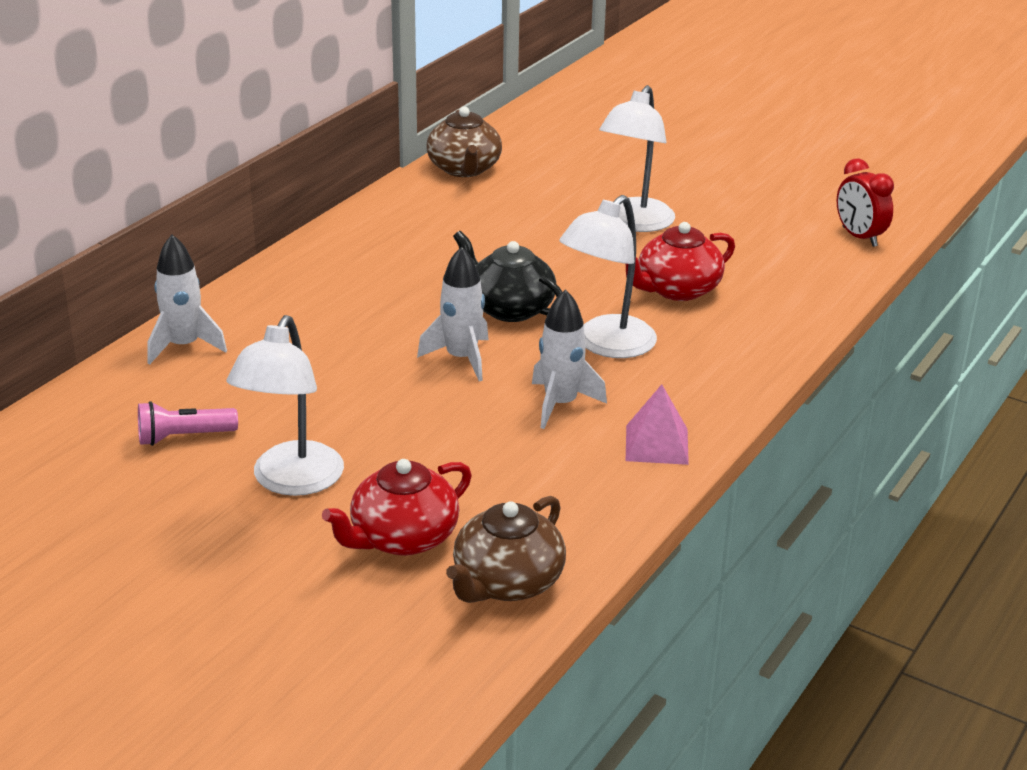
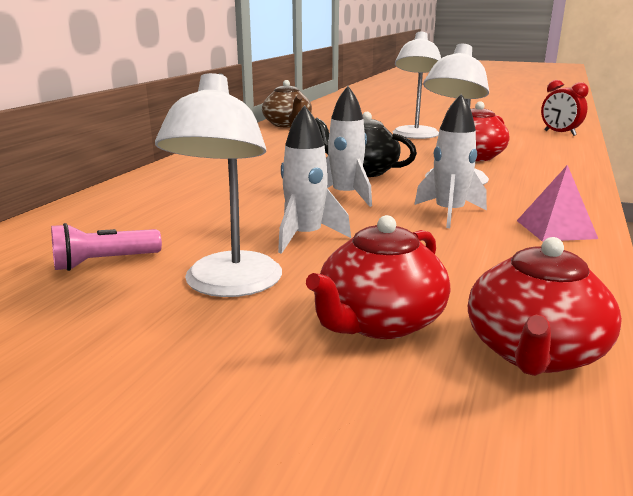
camera: 10 degrees left, 10 degrees down
white rocket [147,235,227,364] -> white rocket moved to [278,105,351,254]
brown teapot [446,496,566,603] -> red teapot [468,237,622,376]

